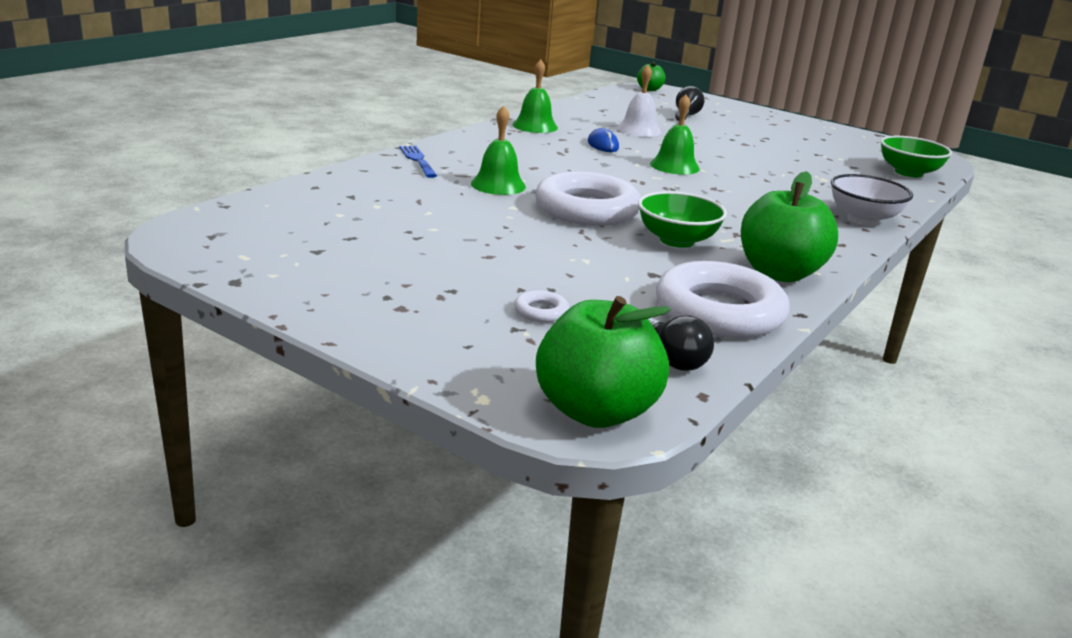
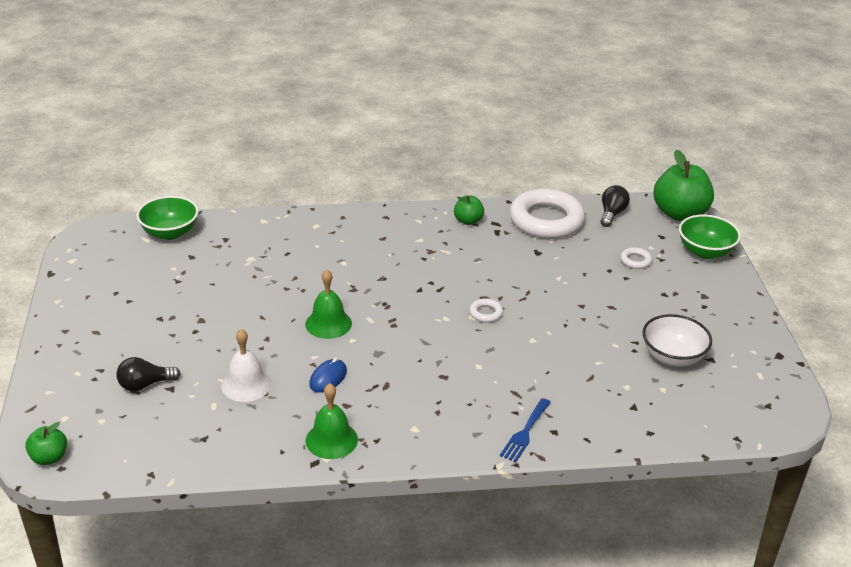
camera: 130 degrees left, 10 degrees up
green bell [471,106,526,195] -> none
white ring [535,171,641,226] -> white ring [469,298,503,323], size x0.40
green bowl [638,191,727,248] -> green bowl moved to [679,214,741,259]
green apple [741,171,838,282] -> green apple [454,195,484,225], size x0.51
white bowl [831,174,913,224] -> white bowl moved to [642,314,712,367]

